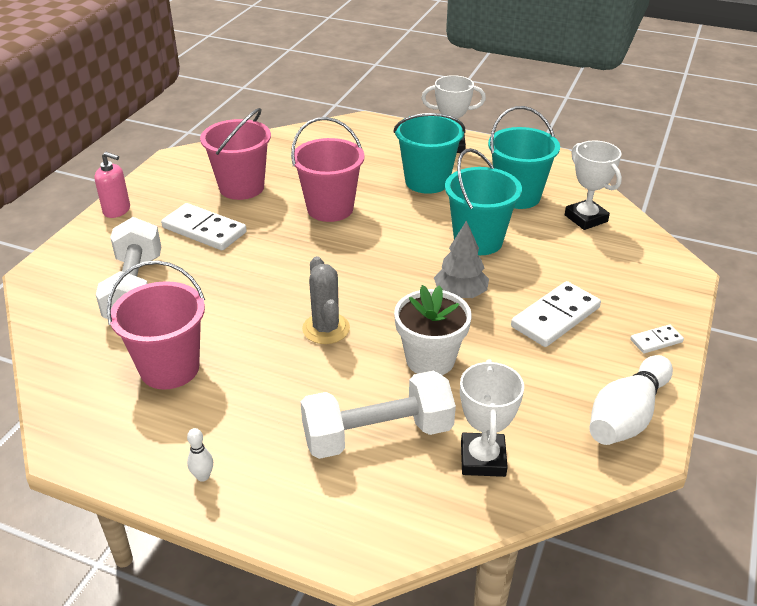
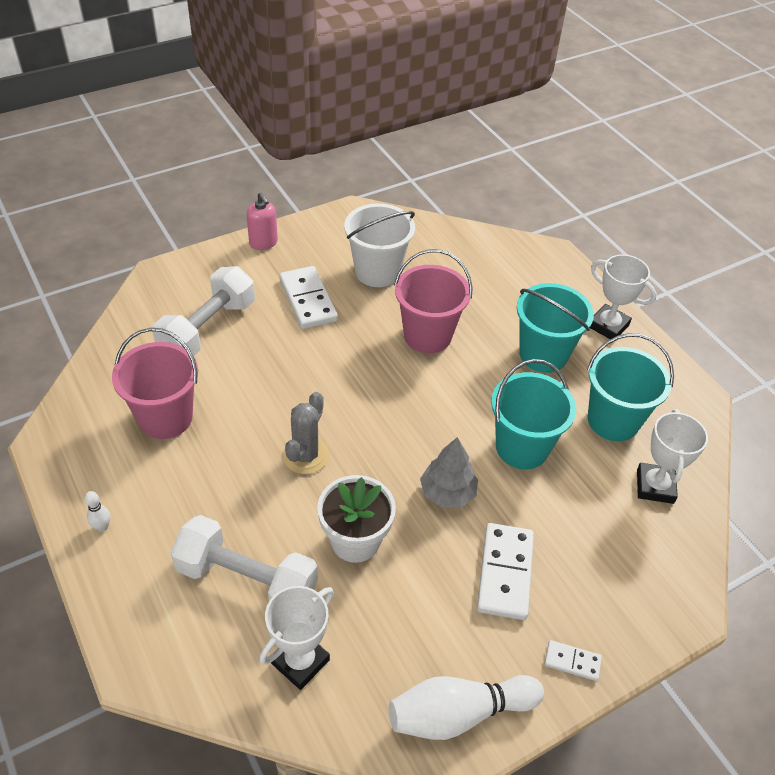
camera: 35 degrees right, 10 degrees up
pink bucket [200,108,271,200] -> white bucket [344,204,415,287]
white domino [511,281,601,347] -> white domino turned 75 degrees counterclockwise [477,523,534,620]

